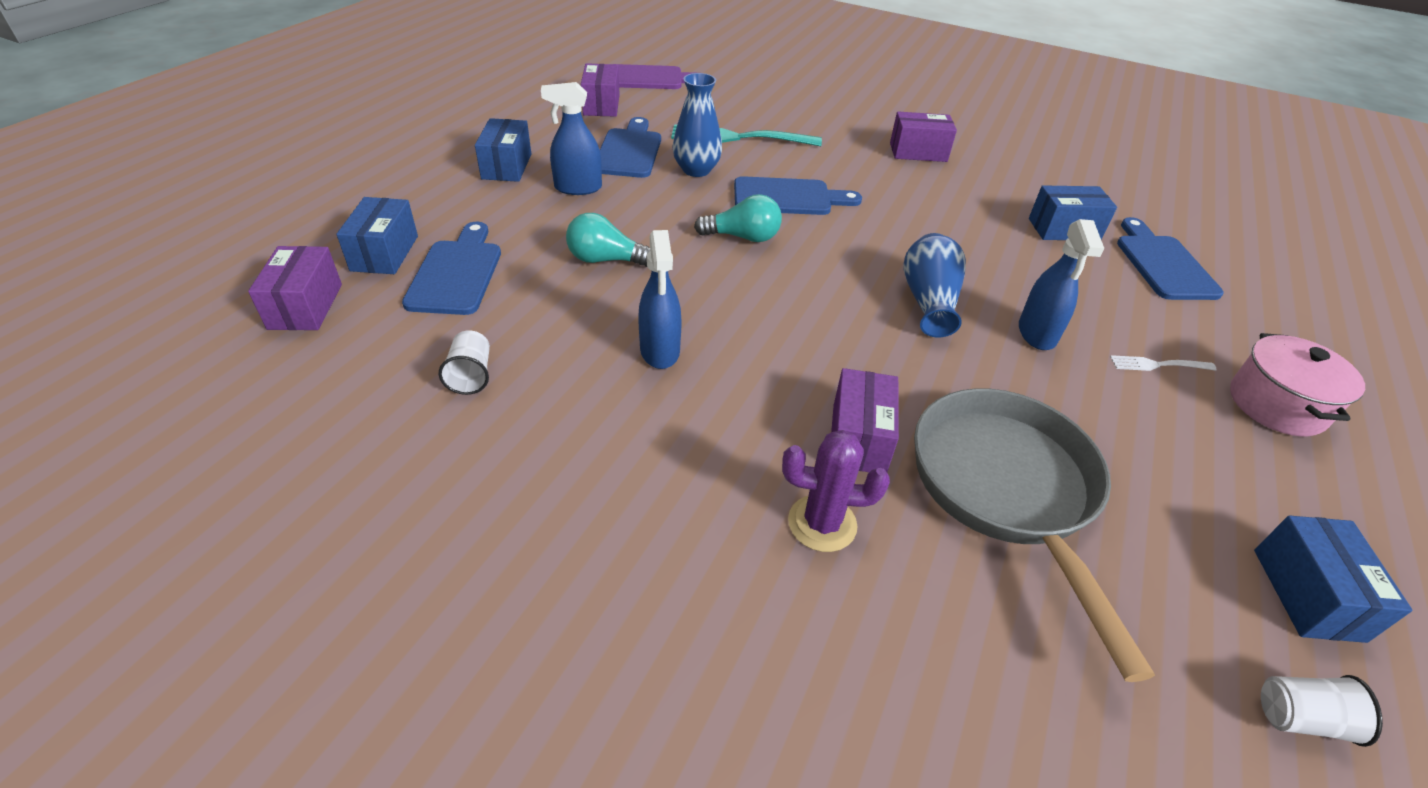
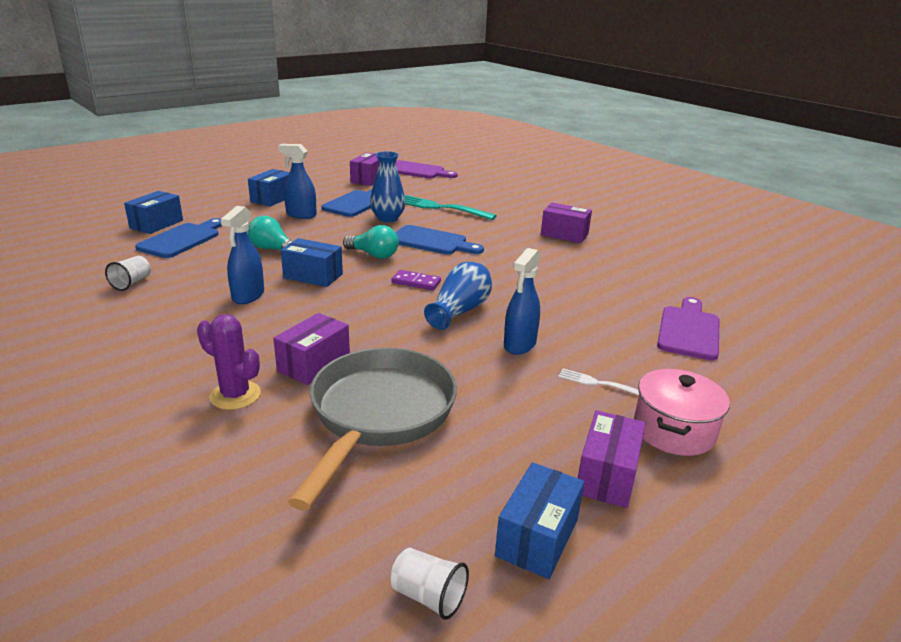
camera: 25 degrees right, 15 degrees down
purple box [248,246,342,330] -> purple box moved to [578,410,645,508]
blue box [1029,185,1117,240] -> blue box moved to [281,238,343,287]
blue cutting board [1117,217,1224,300] -> purple cutting board [657,297,720,360]
none -> purple domino [391,270,441,290]

